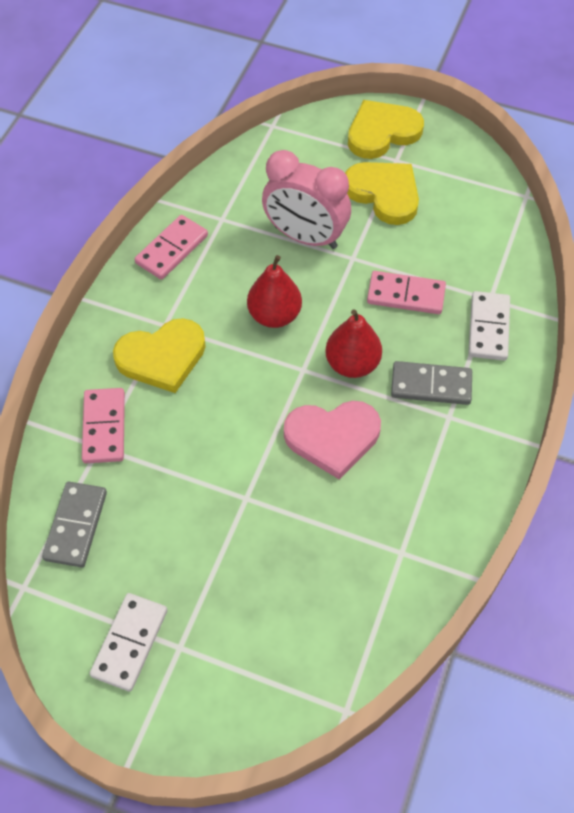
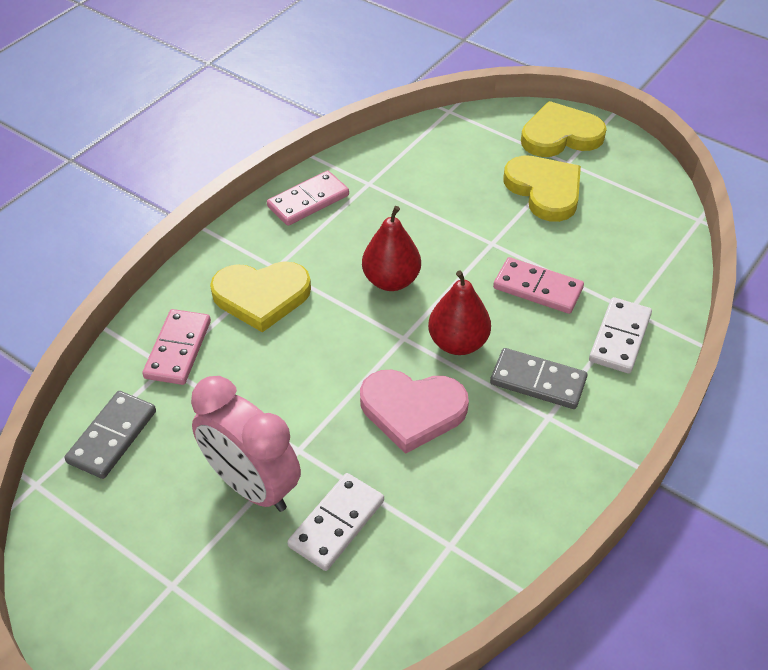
camera: 15 degrees right, 10 degrees down
white domino [90,593,167,691] -> white domino moved to [287,473,384,571]
pink clock [262,150,351,249] -> pink clock moved to [191,376,301,512]

